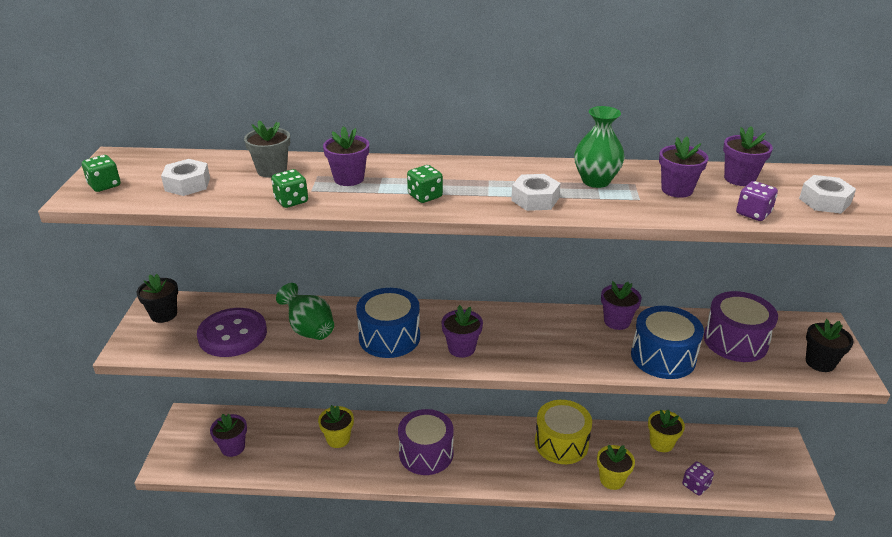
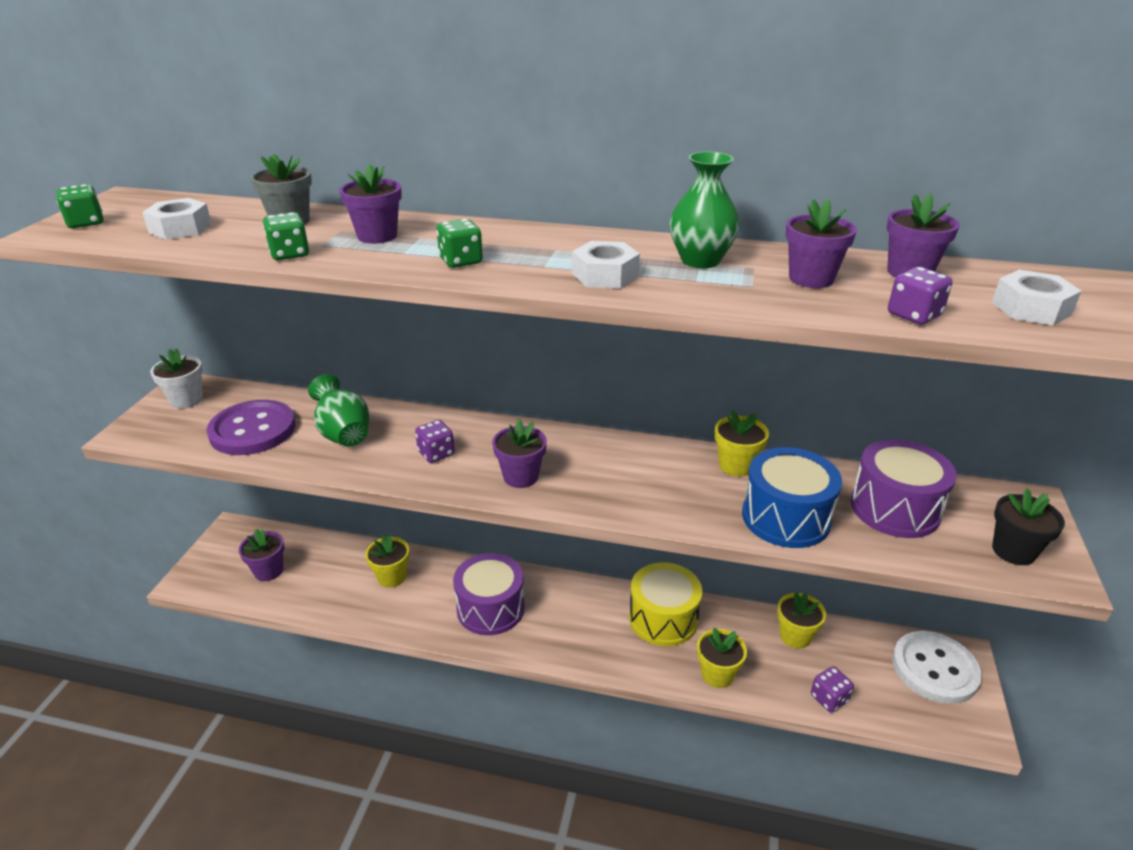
camera: 10 degrees right, 0 degrees up
black flower pot [136,274,178,323] -> white flower pot [150,348,203,409]
blue drum [356,288,420,358] -> purple dice [415,420,455,463]
purple flower pot [601,281,642,330] -> yellow flower pot [715,410,769,476]
none -> white button [892,631,982,704]

